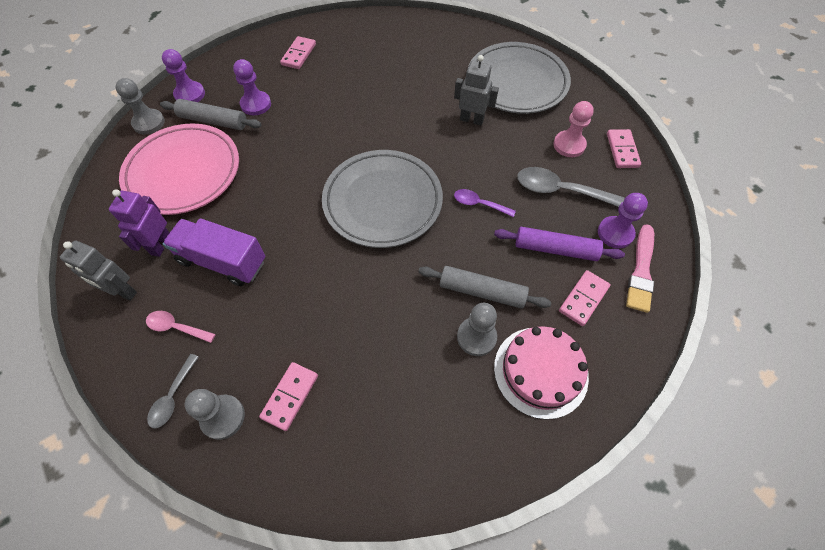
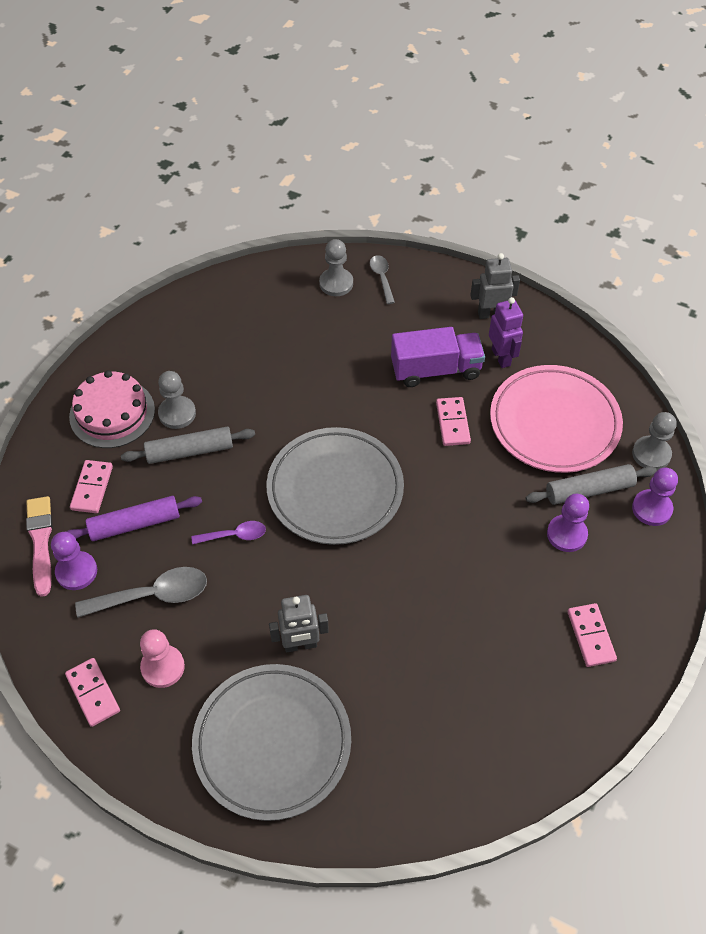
camera: 150 degrees right, 5 degrees down
pink spoon [146,311,216,343] -> none
pink domino [259,362,318,431] -> pink domino moved to [436,397,471,446]

